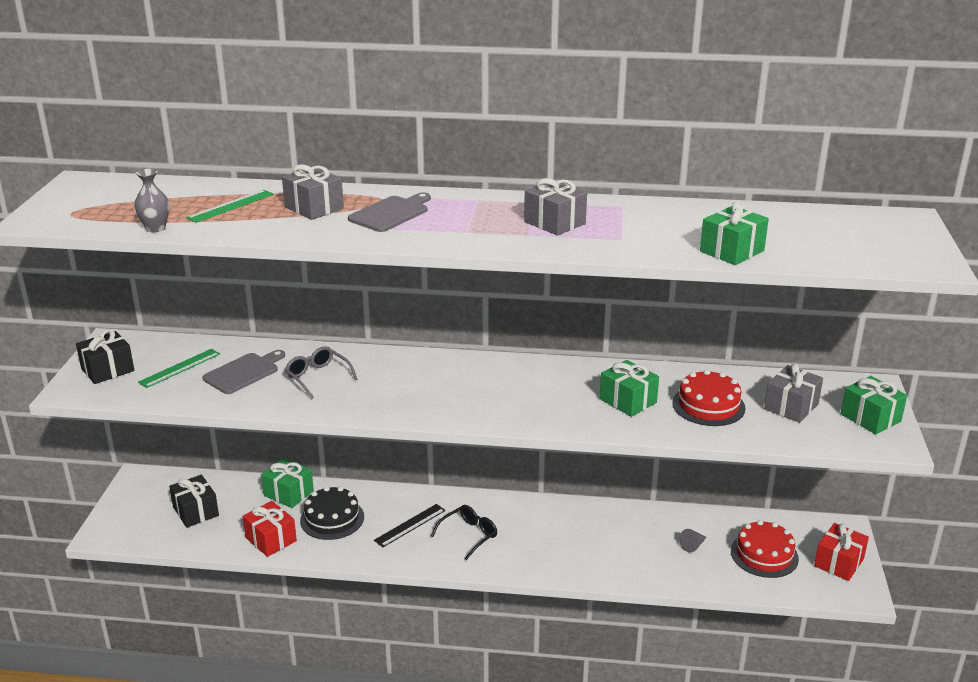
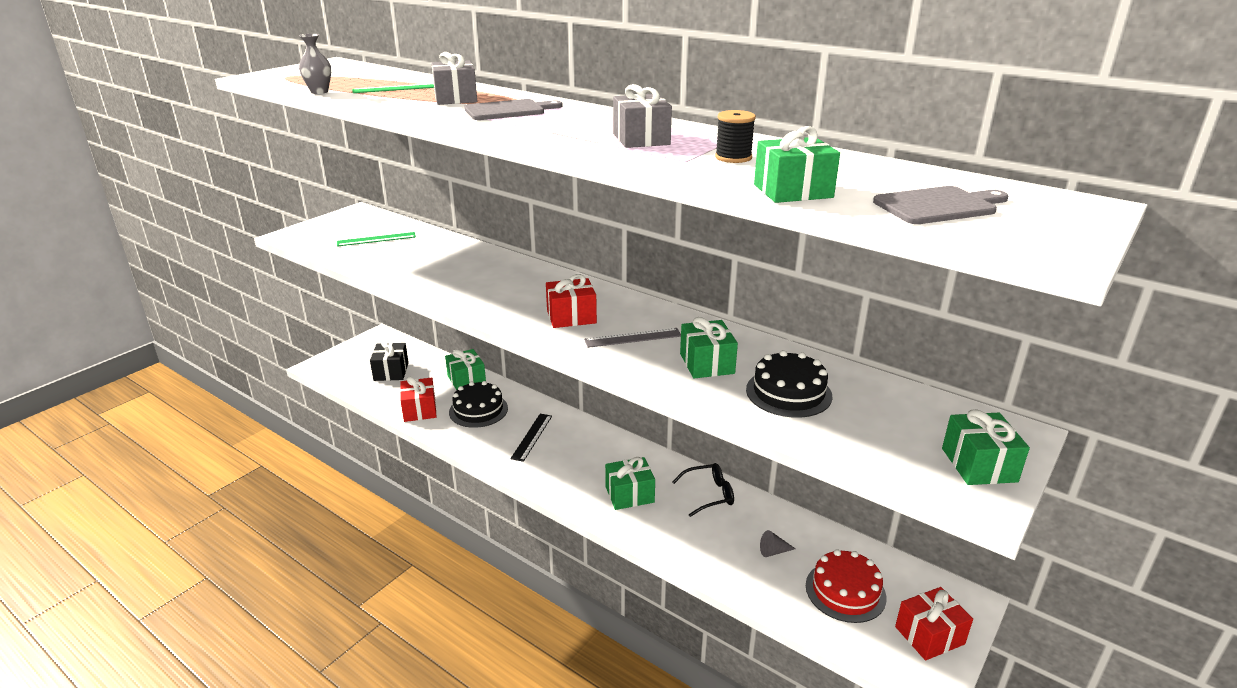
camera: 30 degrees right, 0 degrees up
black gift [76,329,134,384] -> none
grey cutting board [202,350,285,394] -> grey cutting board moved to [873,186,1008,224]
grey glasses [285,346,358,399] -> none
black ruler [374,504,446,547] -> black ruler turned 60 degrees counterclockwise [511,414,552,462]
black glasses [431,505,497,560] -> black glasses moved to [673,463,734,517]
red cake [672,369,745,426] -> black cake [746,350,832,418]
grey gift [764,363,823,423] -> none
none -> red gift [546,274,597,328]
none -> grey ruler [584,328,681,348]
none -> green gift [605,457,655,510]
none -> black spool [715,110,756,163]

